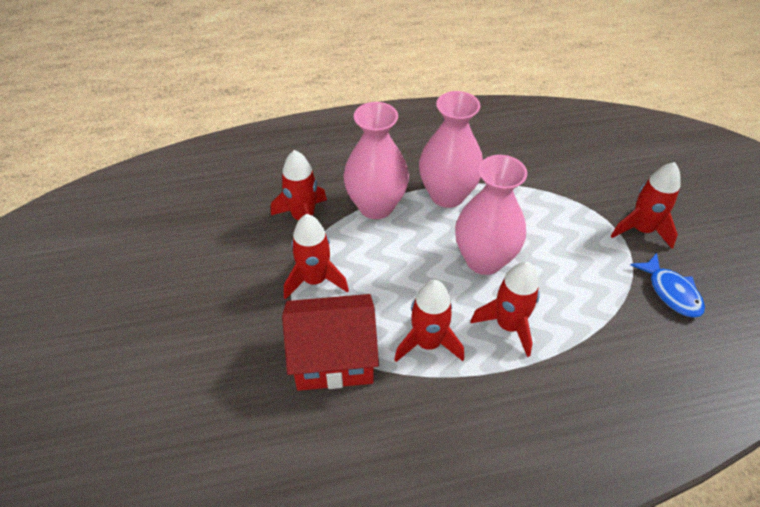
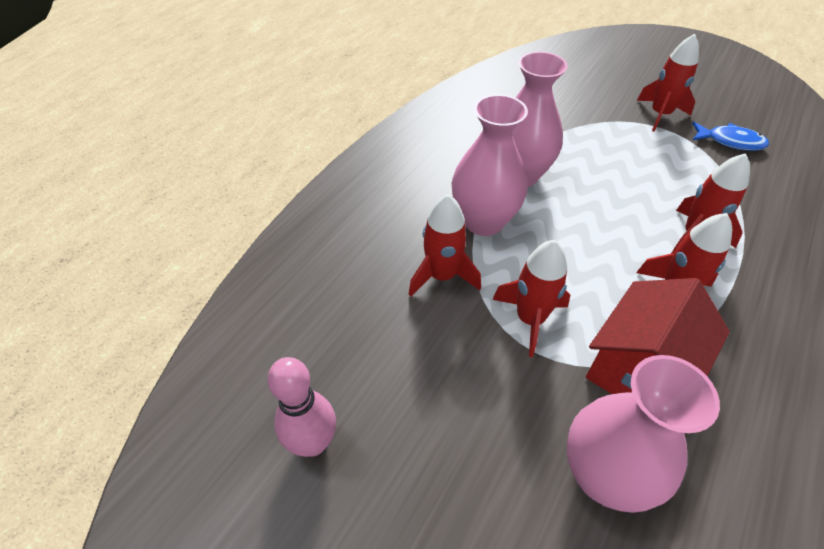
camera: 45 degrees left, 0 degrees up
pink vase [455,155,527,275] -> pink vase moved to [566,355,720,513]
none -> pink bowling pin [268,357,336,457]

